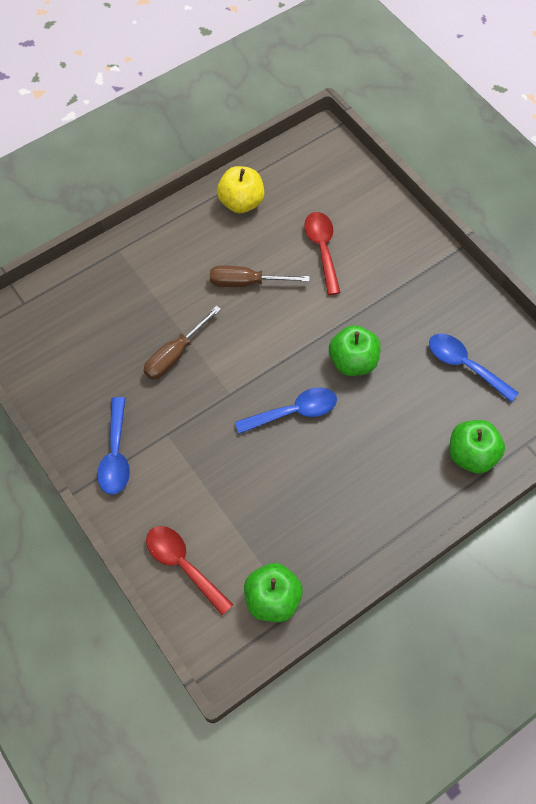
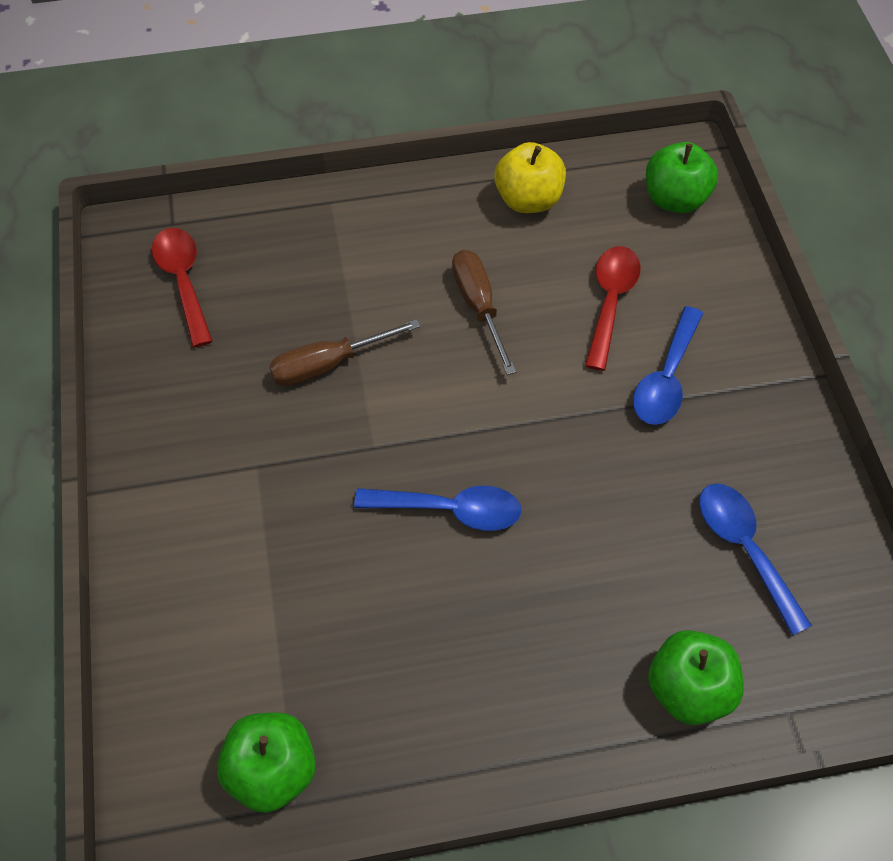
camera: 25 degrees right, 5 degrees down
blue spoon [97,397,130,495] -> blue spoon moved to [633,306,703,425]
red spoon [146,526,233,616] -> red spoon moved to [152,228,213,347]
brown screwdriver [210,265,310,287] -> brown screwdriver turned 45 degrees clockwise [452,250,516,375]
green apple [329,325,381,376] -> green apple moved to [646,142,718,213]

